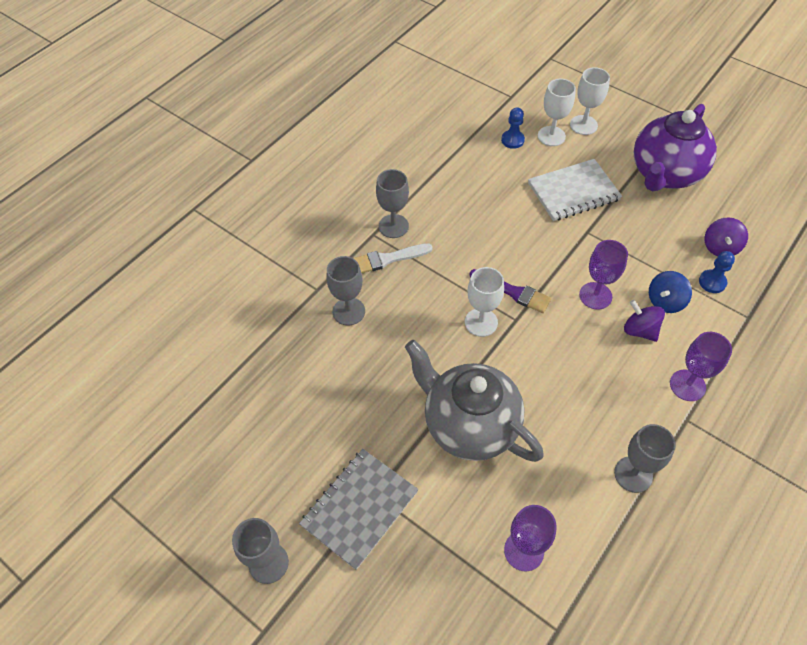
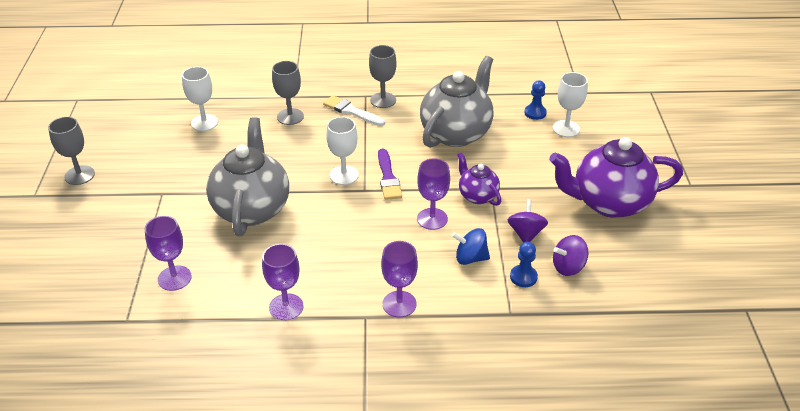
camera: 50 degrees right, 15 degrees down
grey notebook [299,449,418,570] -> none
white notebook [528,159,622,221] -> none
white goblet [570,67,610,135] -> white goblet moved to [182,67,218,131]
grey goblet [614,424,676,493] -> purple goblet [262,244,303,320]
purple spinning top [624,300,665,342] -> purple spinning top moved to [508,199,548,243]
none -> grey teapot [420,56,494,148]
none -> purple teapot [457,152,501,206]

